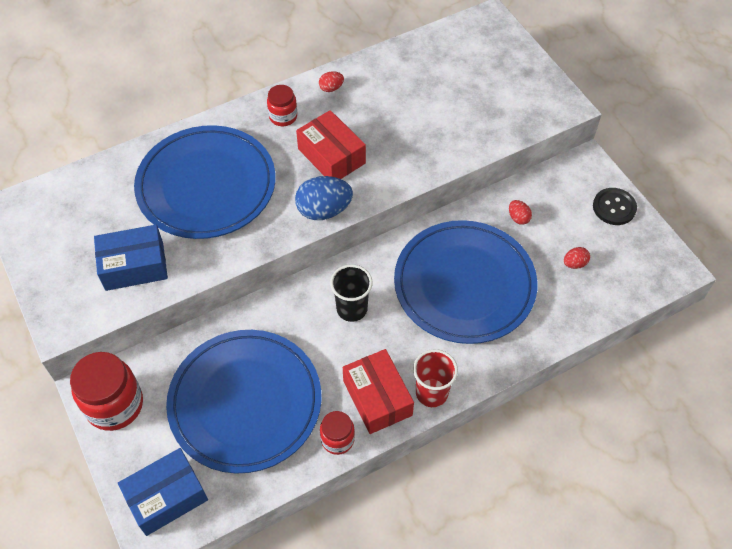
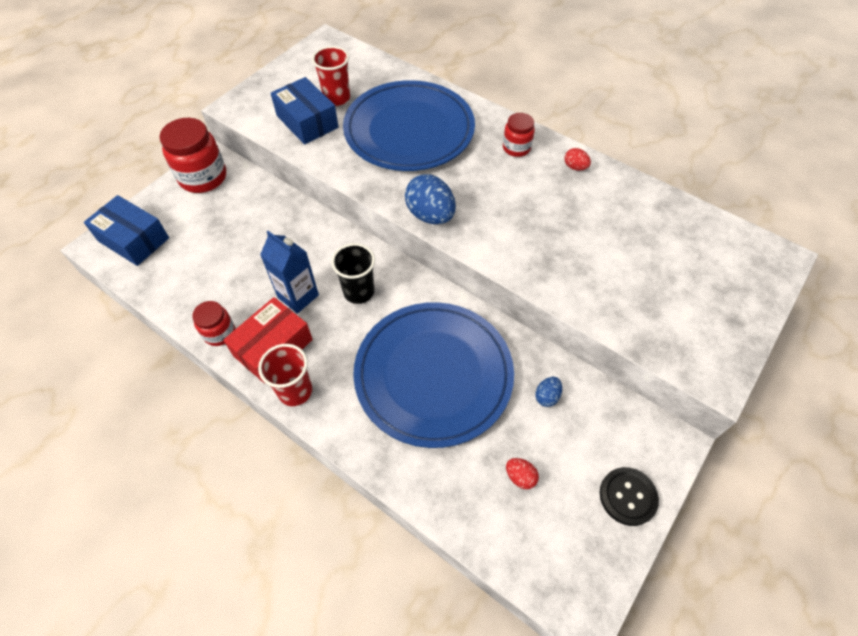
camera: 65 degrees right, 0 degrees up
blue plate [166,330,322,474] -> none
red box [296,110,366,179] -> none
red egg [509,200,532,225] -> blue egg [535,377,562,407]
none -> blue carton [260,231,319,314]
none -> red cup [312,46,350,106]

